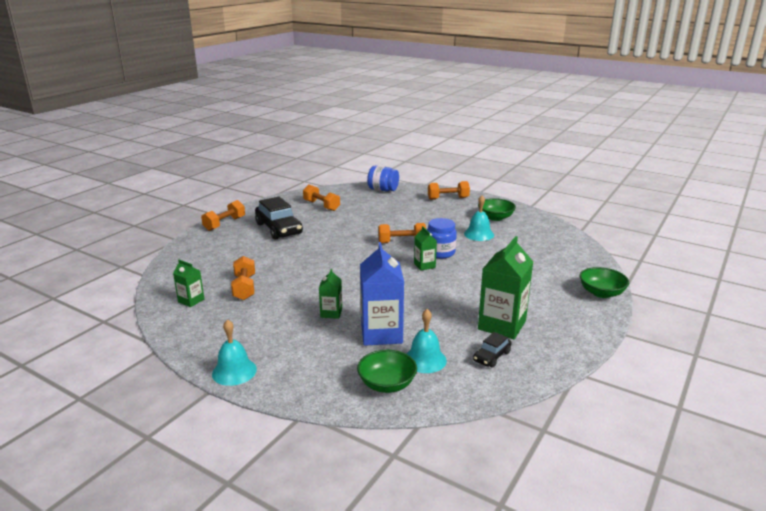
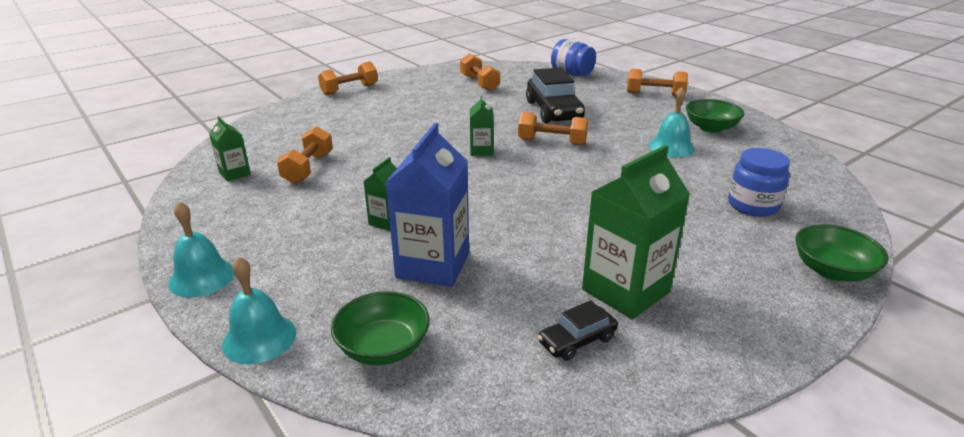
camera: 20 degrees right, 5 degrees up
black car [255,197,303,240] -> black car moved to [526,67,585,123]
turquoise bell [407,309,447,373] -> turquoise bell moved to [222,256,296,364]
green carton [414,226,437,271] -> green carton moved to [470,96,494,156]
blue jar [427,218,457,258] -> blue jar moved to [728,148,790,217]

